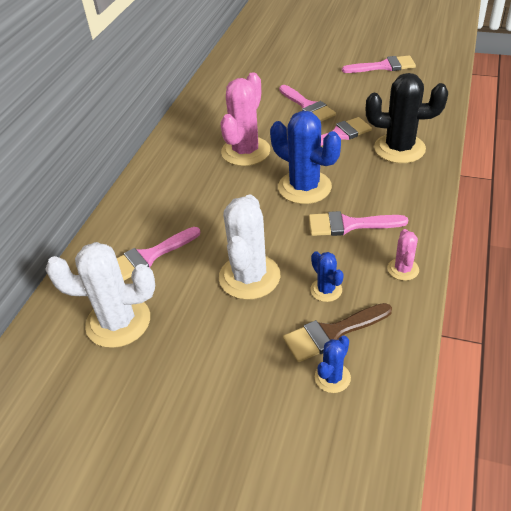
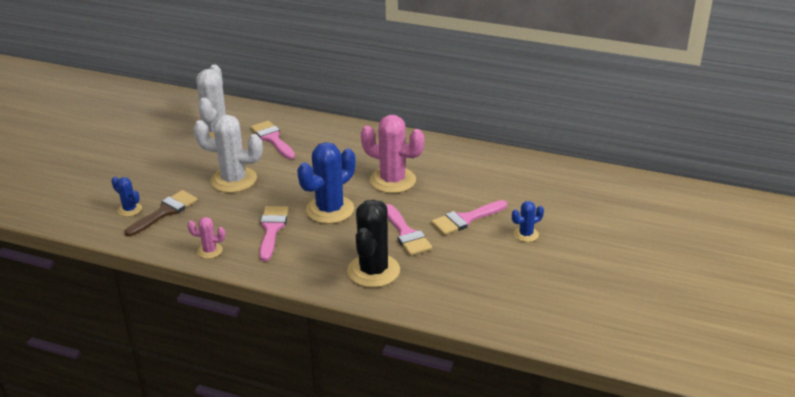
camera: 90 degrees right, 10 degrees down
brown brush [283,303,392,362] -> brown brush turned 60 degrees clockwise [124,190,198,237]
blue cactus [310,251,344,302] -> blue cactus moved to [512,201,544,242]
pink brush [342,55,416,73] -> none

